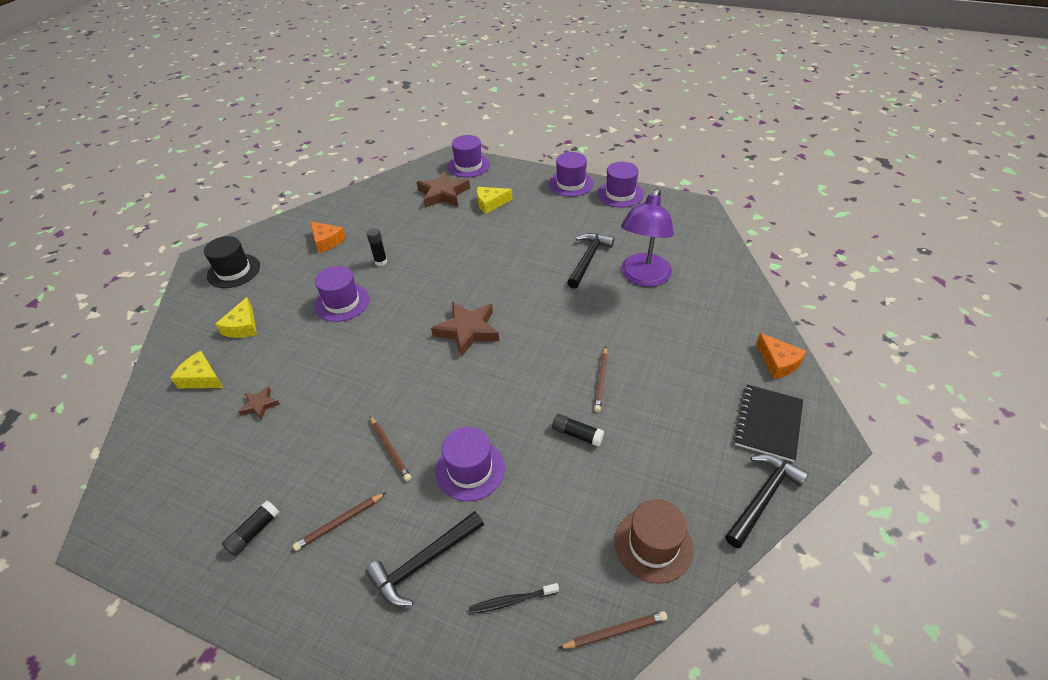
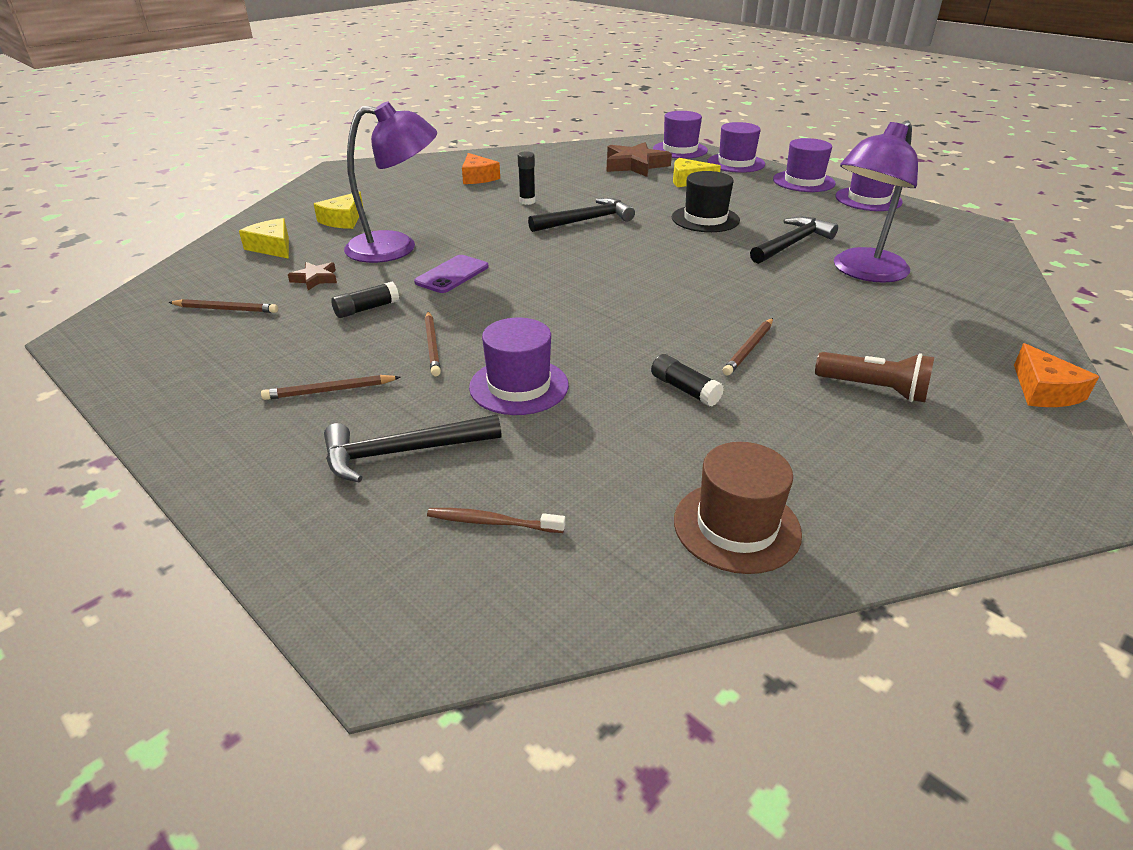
camera: 20 degrees right, 10 degrees down
black hat [204,236,260,288] -> black hat moved to [672,171,740,232]
black glue stick [222,501,279,556] -> black glue stick moved to [331,282,399,318]
purple hat [314,266,370,322] -> purple hat moved to [707,122,765,173]
brown star [431,302,499,357] -> none
black toothbrush [469,583,559,614] -> brown toothbrush [427,508,565,533]
brown pencil [559,611,667,649] -> brown pencil moved to [168,299,278,313]
black hammer [725,454,809,549] -> black hammer moved to [528,198,635,232]
black notebook [734,385,803,462] -> none
none -> purple lamp [344,101,437,263]
none -> purple phone [414,255,489,293]
none -> brown flashlight [815,352,934,402]

